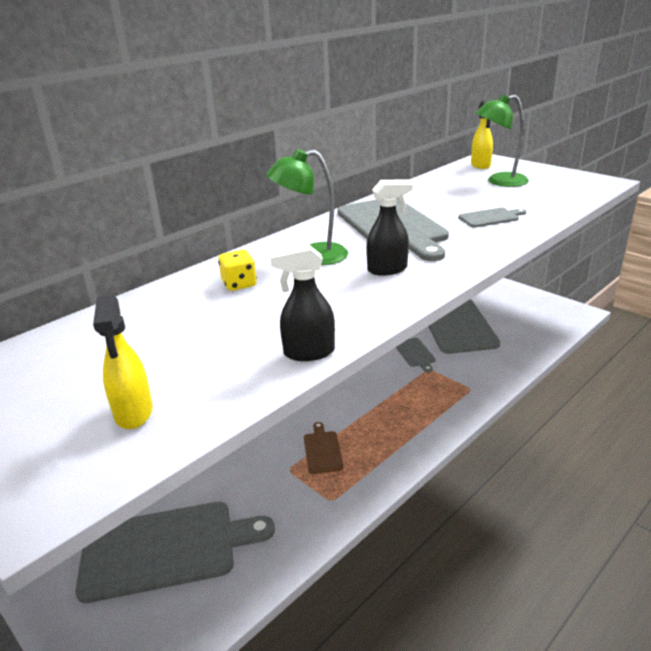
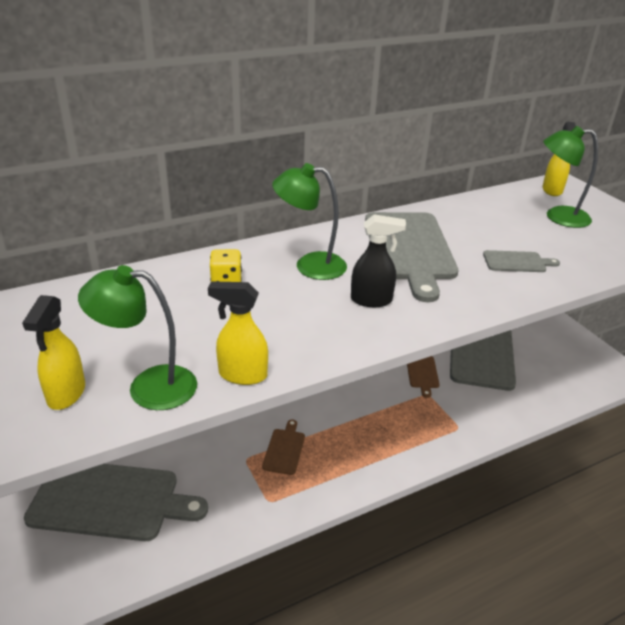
camera: 15 degrees right, 5 degrees up
black spray bottle [270,245,335,361] -> yellow spray bottle [208,281,268,385]
grey cutting board [396,338,436,372] -> brown cutting board [407,356,440,398]
none -> green lamp [78,265,197,410]

